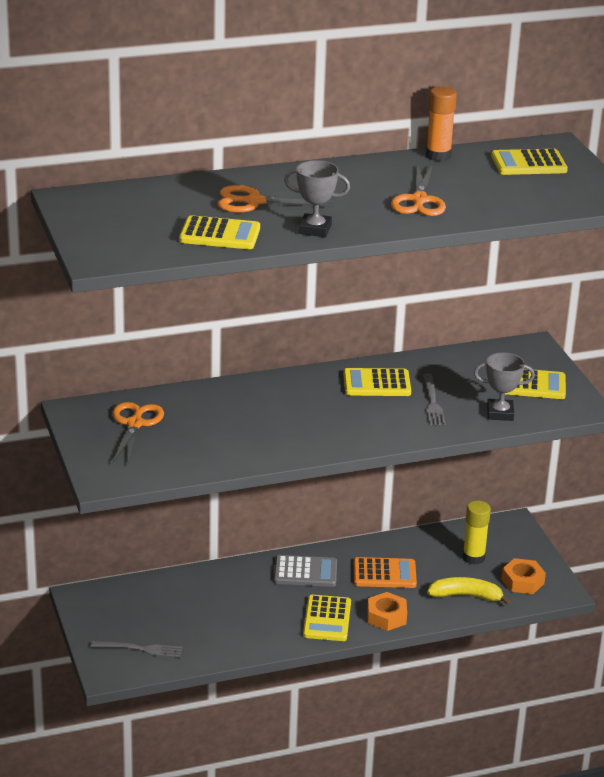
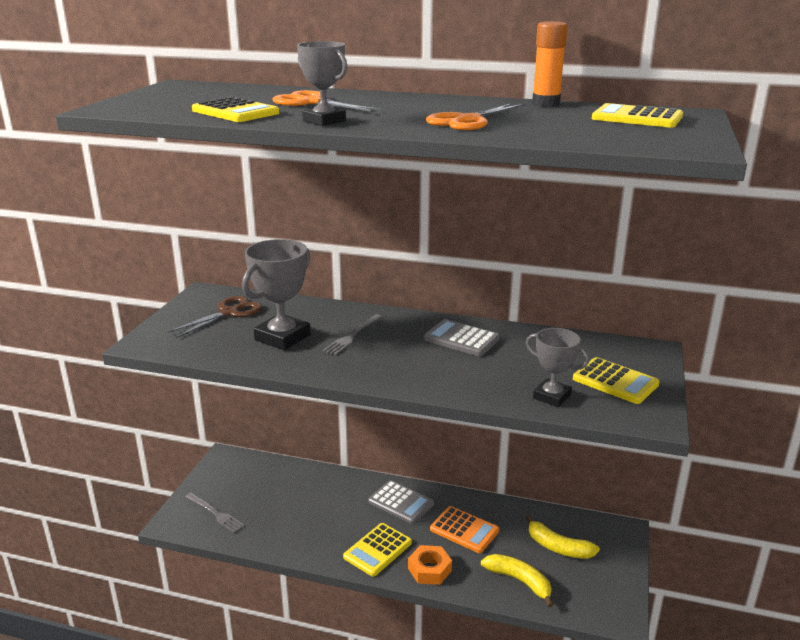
camera: 35 degrees right, 5 degrees down
orange scissors [112,402,164,463] -> brown scissors [168,296,262,338]
yellow calculator [343,368,411,396] -> grey calculator [423,319,500,356]
grey fork [423,374,446,425] -> grey fork moved to [322,314,382,356]
yellow glue stick [462,501,491,565] -> yellow banana [526,515,600,559]
orange nut [501,558,546,594] -> none
none -> grey trophy [242,239,311,350]

